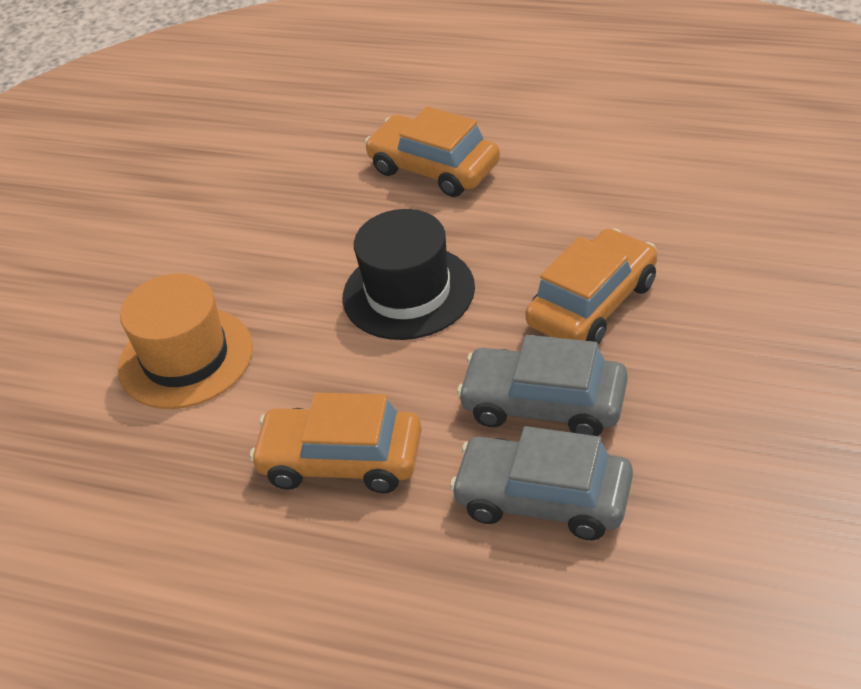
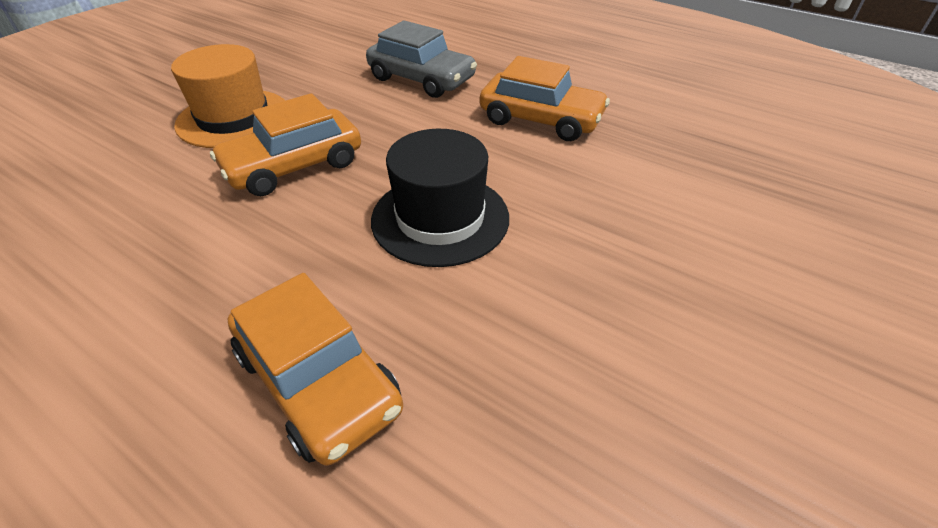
camera: 170 degrees left, 0 degrees up
orange hat [118,274,253,409] -> orange hat moved to [171,44,285,148]
grey car [457,335,627,436] -> none

